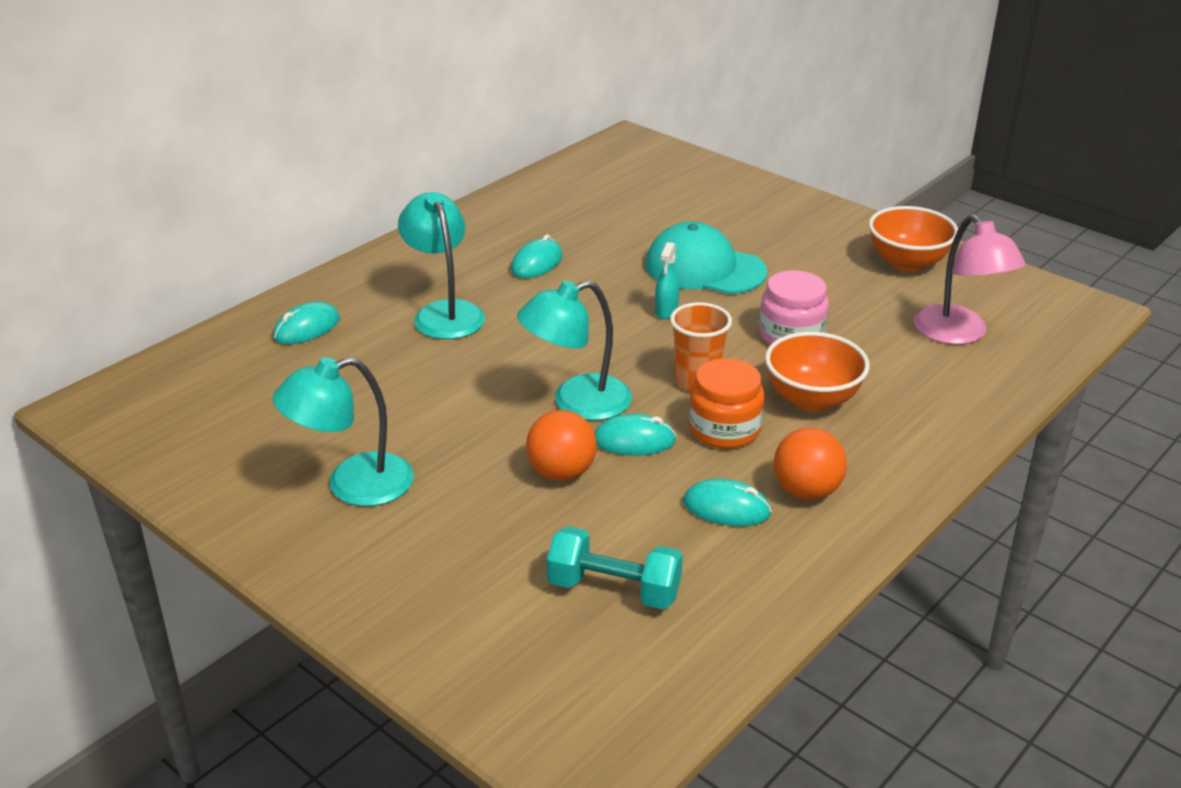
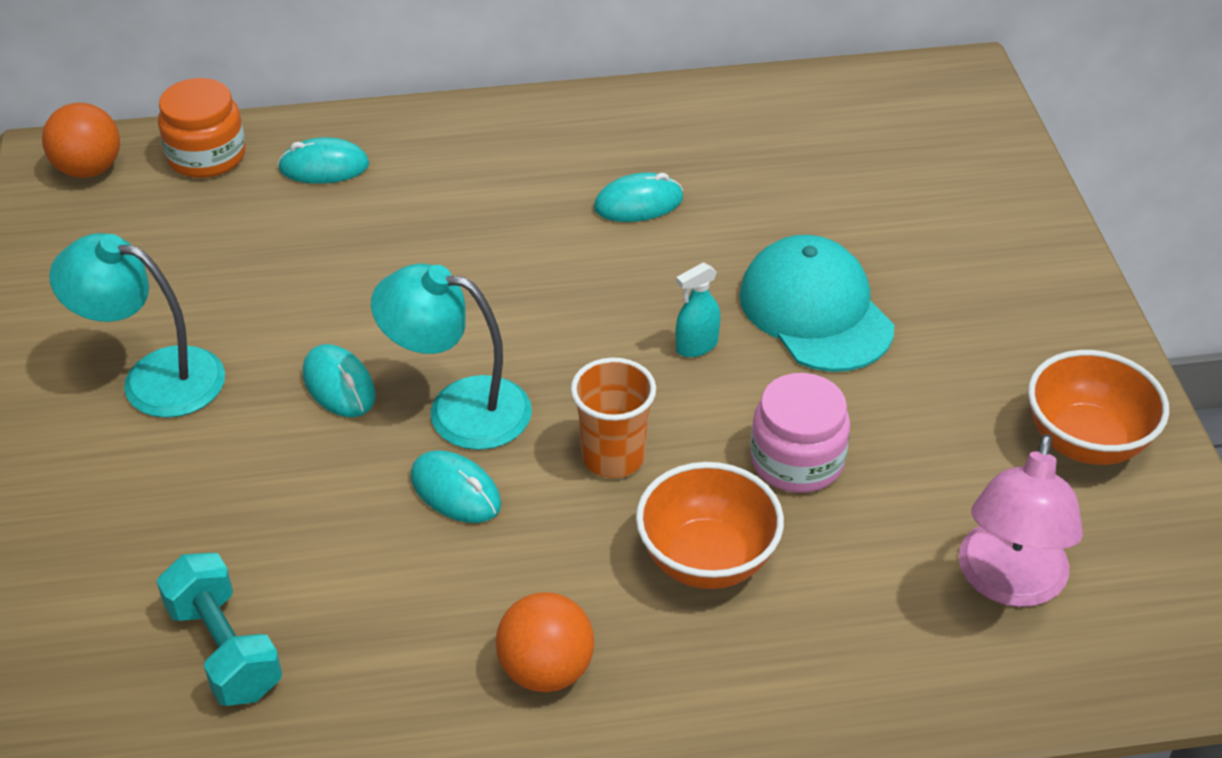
camera: 40 degrees right, 10 degrees up
turquoise lamp [398,192,485,339] -> none
orange ball [526,410,597,481] -> orange ball moved to [42,103,120,178]
turquoise mouse [683,479,772,526] -> turquoise mouse moved to [303,344,376,417]
orange jar [689,358,764,449] -> orange jar moved to [158,78,246,178]

